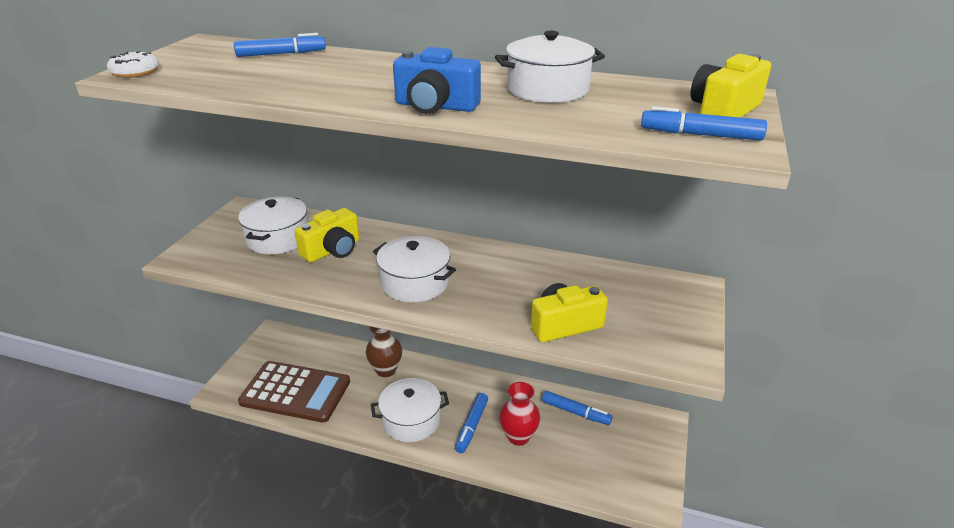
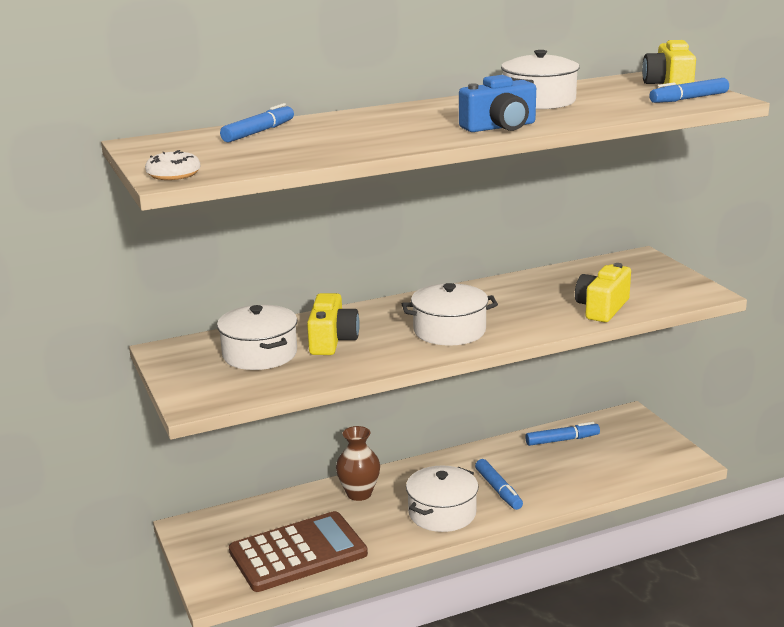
camera: 40 degrees left, 10 degrees down
red vase [499,382,540,446] -> none

